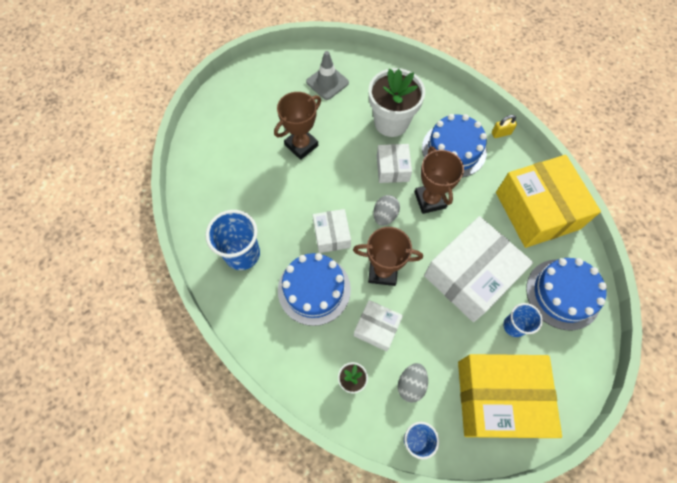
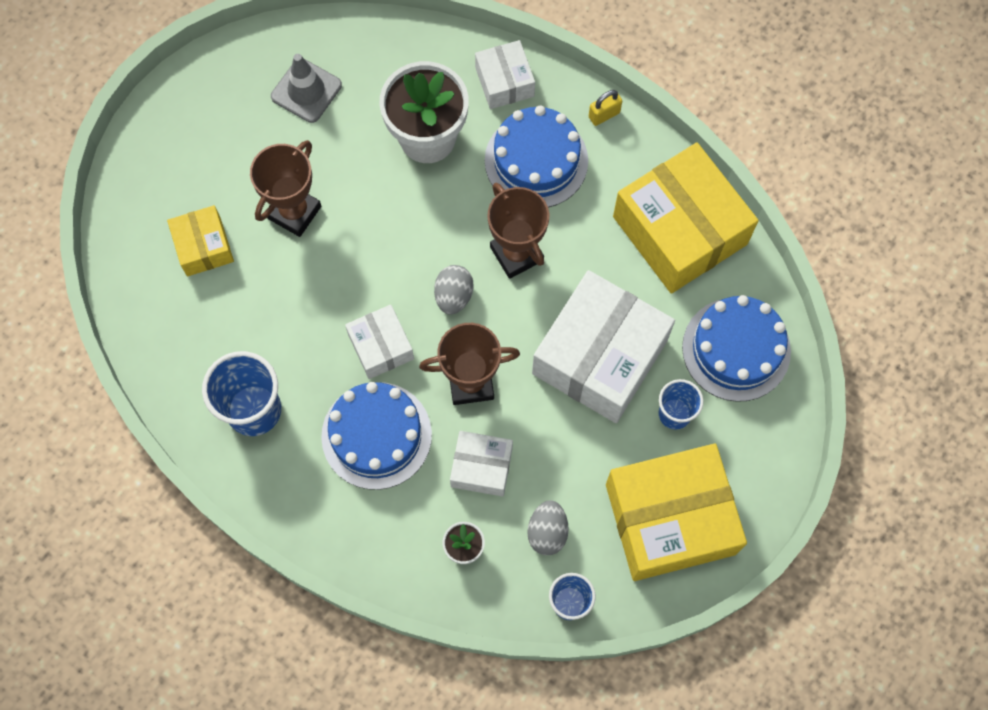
camera: 15 degrees left, 5 degrees up
white box [377,144,412,183] -> white box moved to [475,40,535,109]
none -> yellow box [167,205,234,276]

